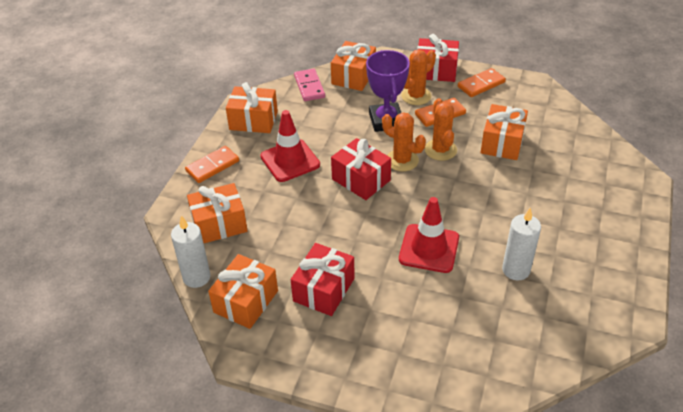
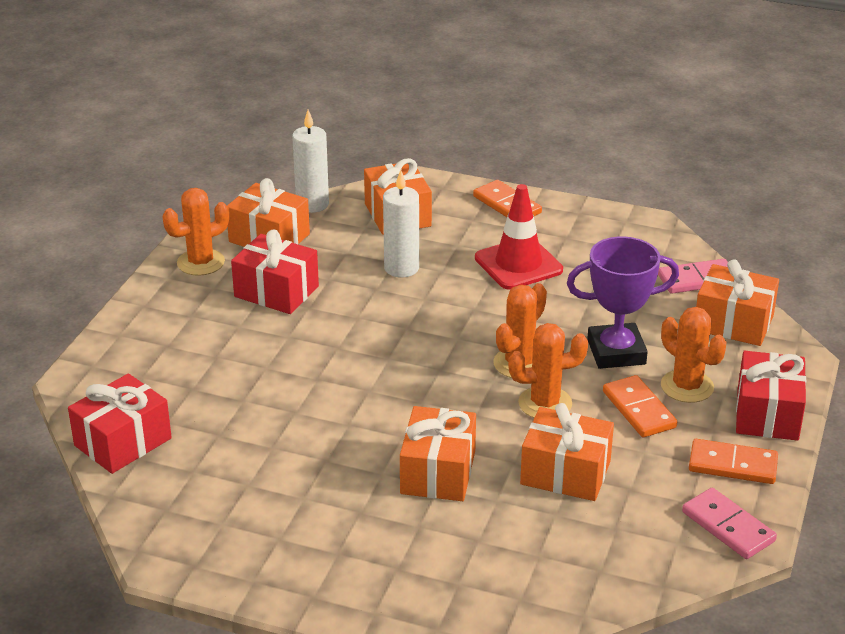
camera: 90 degrees right, 10 degrees down
orange gift [226,82,278,133] -> orange gift moved to [400,406,476,501]
red gift [331,138,391,200] -> red gift moved to [68,373,172,474]
red traffic cone [399,197,459,273] -> none
orange domino [458,68,506,97] -> orange domino turned 45 degrees counterclockwise [689,439,778,484]
white candle [502,208,541,280] -> white candle moved to [383,170,419,277]
none -> orange cactus [163,188,229,276]
none -> pink domino [682,488,777,559]

